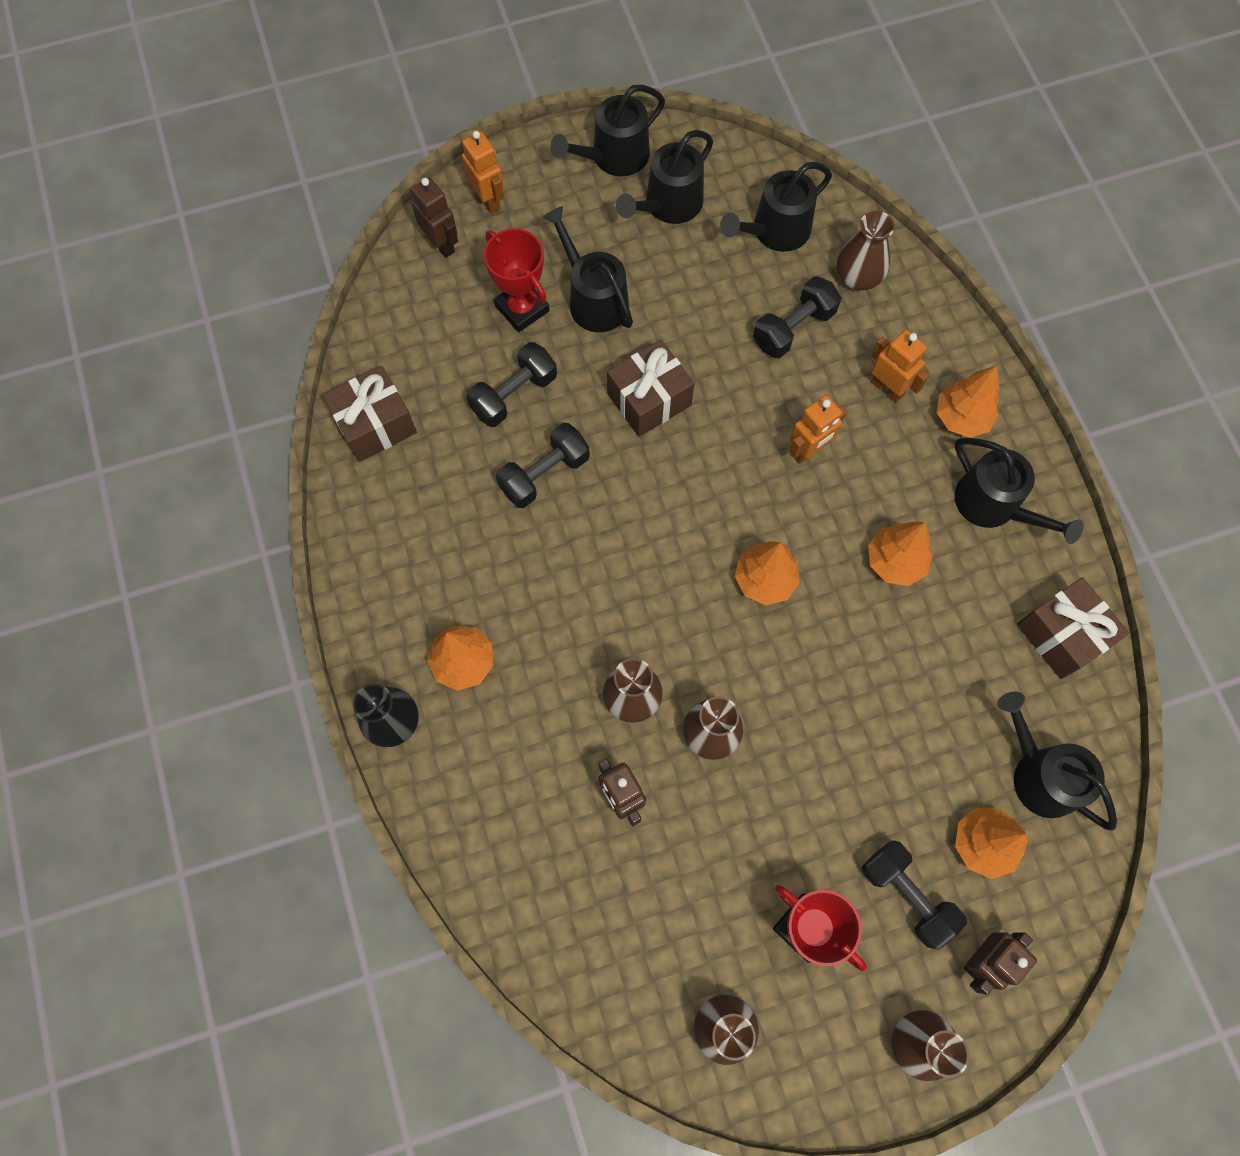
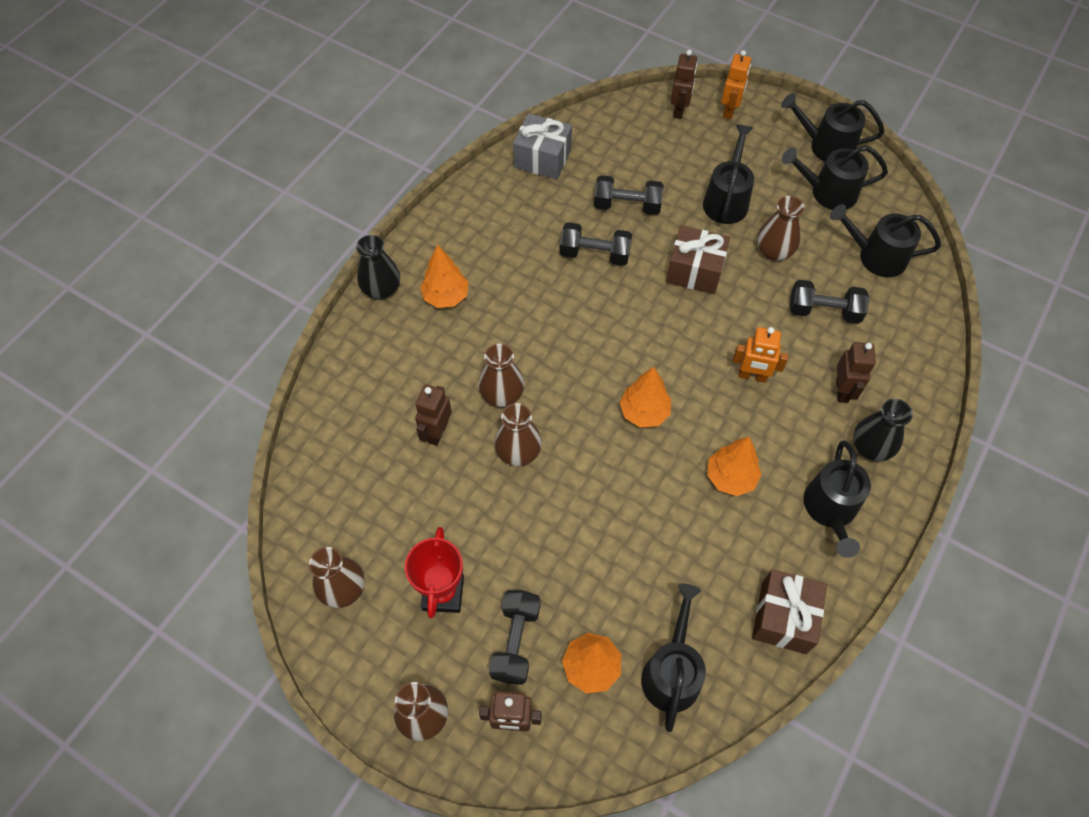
camera: 50 degrees right, 10 degrees down
brown gift [323,366,417,462] -> grey gift [513,113,572,179]
red trophy [484,228,549,332] -> none
brown vase [837,211,895,290] -> brown vase moved to [757,196,804,261]
orange robot [871,330,929,403] -> brown robot [836,342,876,403]
orange tree [937,366,1000,438] -> black vase [853,399,913,461]

